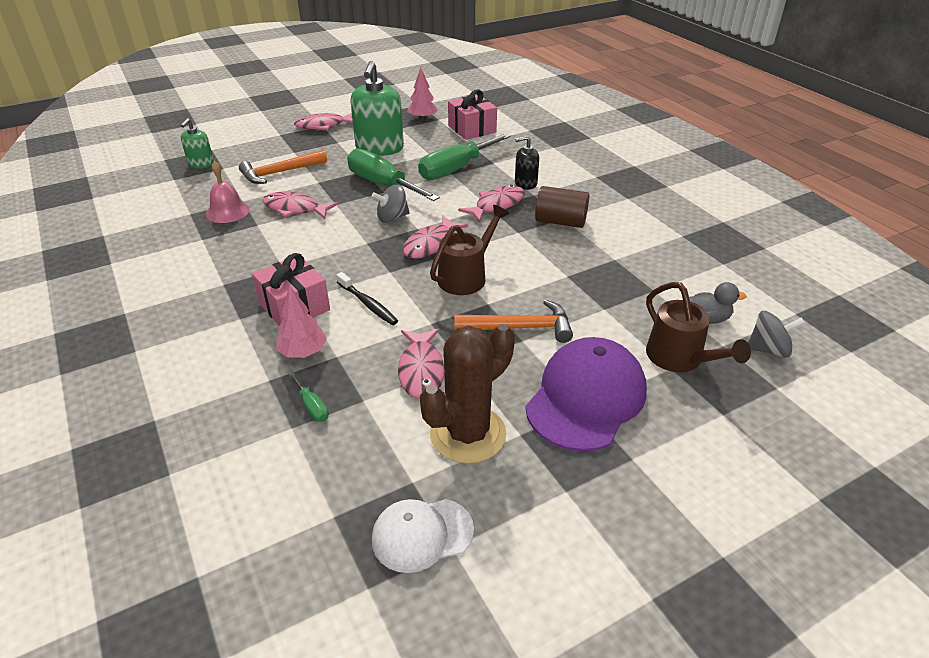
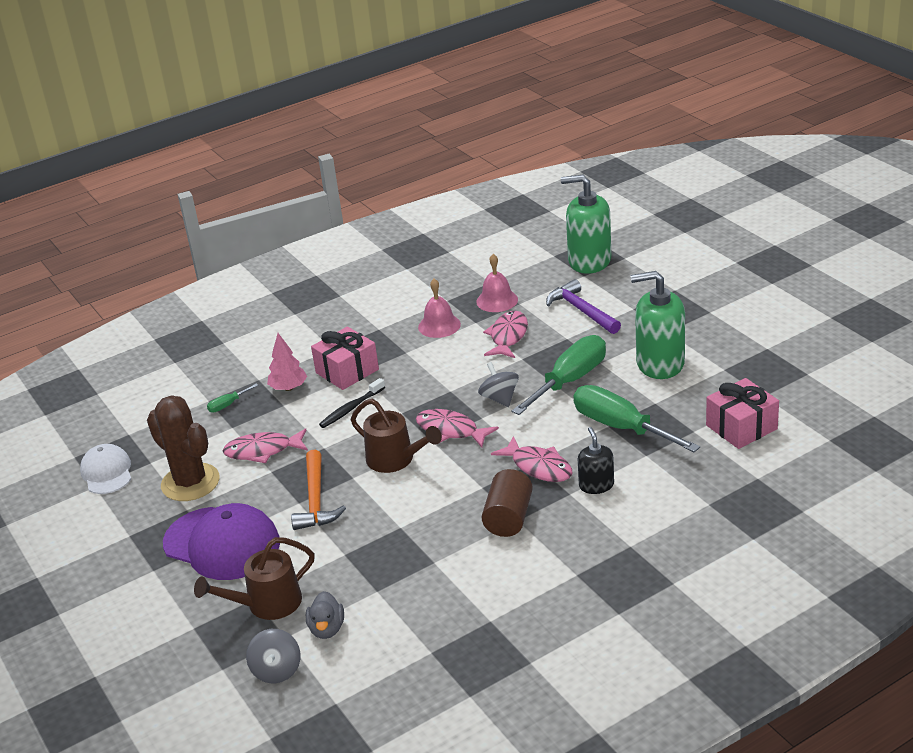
camera: 90 degrees right, 5 degrees down
green soap dispenser [181,118,214,168] -> green soap dispenser [561,175,611,274], size x1.87
orange hammer [239,150,327,184] -> purple hammer [546,279,621,334]
pink fish [294,113,353,130] -> none
pink tree [407,68,438,120] -> none
none -> pink bell [418,279,461,338]

